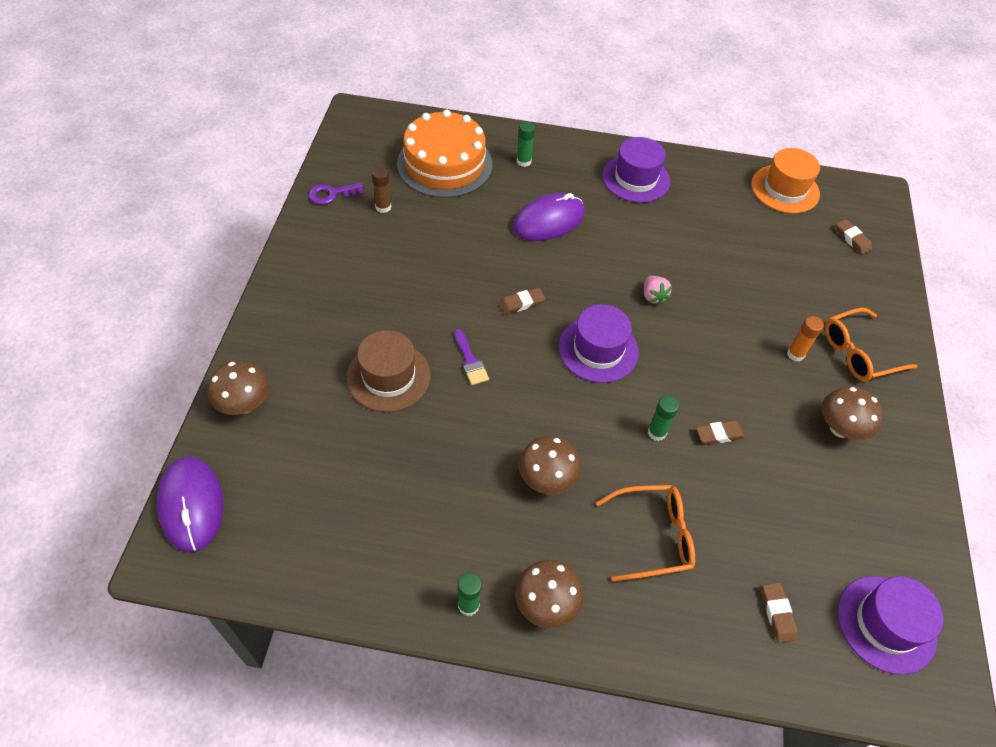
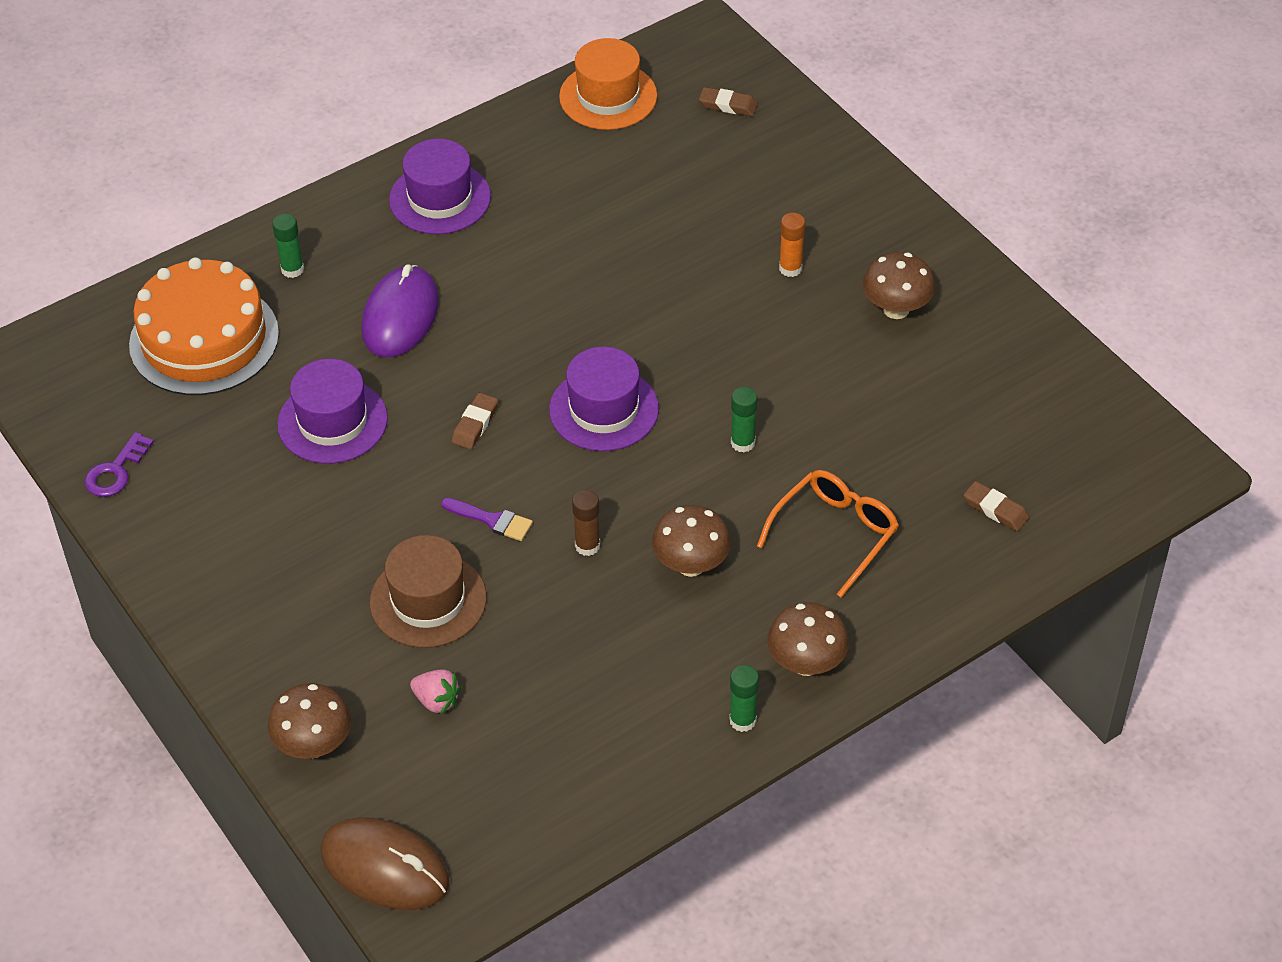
camera: 40 degrees left, 5 degrees down
purple mouse [157,456,224,552] -> brown mouse [321,817,449,910]
brown glue stick [371,167,391,213] -> brown glue stick moved to [572,490,600,556]
pink strawberry [644,276,672,305] -> pink strawberry moved to [410,669,461,715]
brown eraser [696,420,745,445] -> none
orange glasses [825,308,918,382] -> none
purple hat [838,576,944,675] -> purple hat moved to [277,359,388,464]

